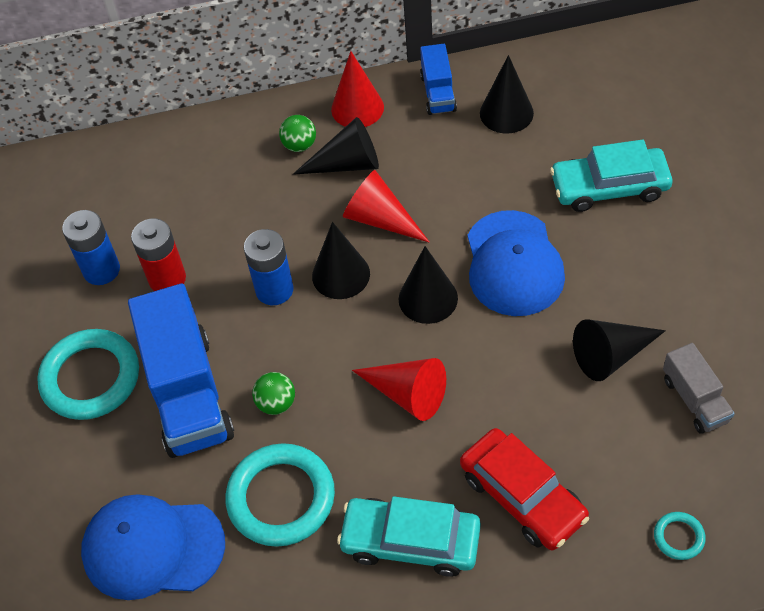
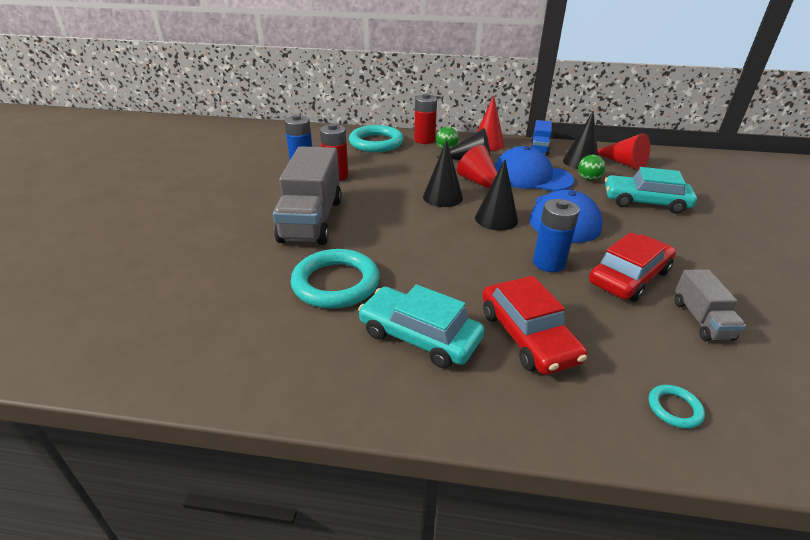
camera: 15 degrees right, 20 degrees down
turquoise ring [37,329,139,420] -> turquoise ring moved to [349,125,404,152]
blue cap [81,494,225,600] -> blue cap moved to [494,146,574,192]
blue truck [128,283,234,458] -> grey truck [273,146,342,245]
blue battery [244,229,294,305] -> blue battery moved to [533,199,580,272]
green ball [252,372,295,415] -> green ball moved to [578,155,605,181]
red cone [352,358,446,421] -> red cone moved to [598,133,650,170]
black cone [573,319,666,381] -> red car [589,232,676,302]
none -> red battery [414,93,437,144]

